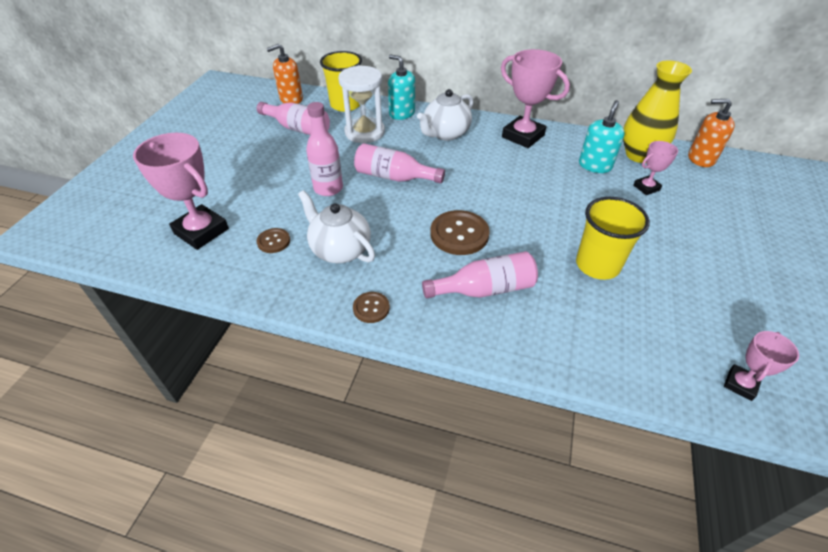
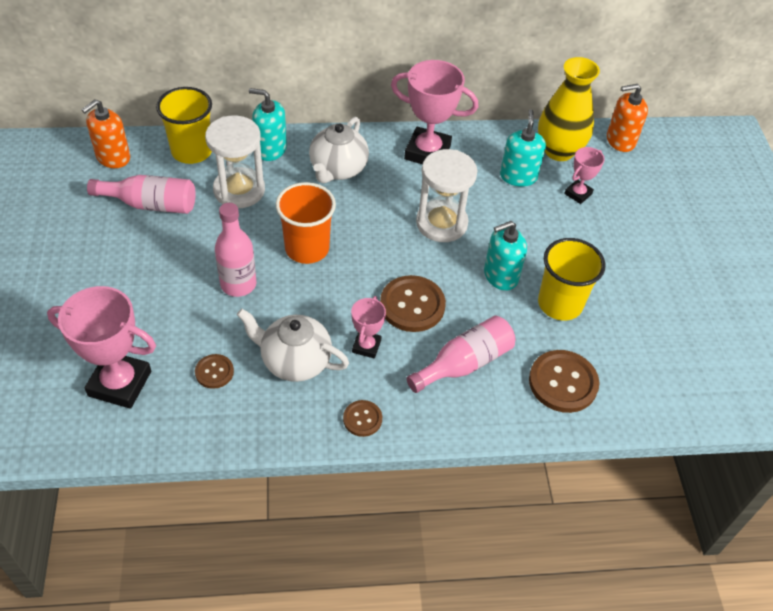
camera: 25 degrees left, 5 degrees up
pink bottle [354,143,445,183] -> orange cup [276,182,336,264]
pink trophy [724,331,799,401] -> pink trophy moved to [351,296,386,358]
none -> white hourglass [416,149,477,242]
none -> turquoise soap dispenser [484,221,527,291]
none -> brown button [529,350,599,413]

